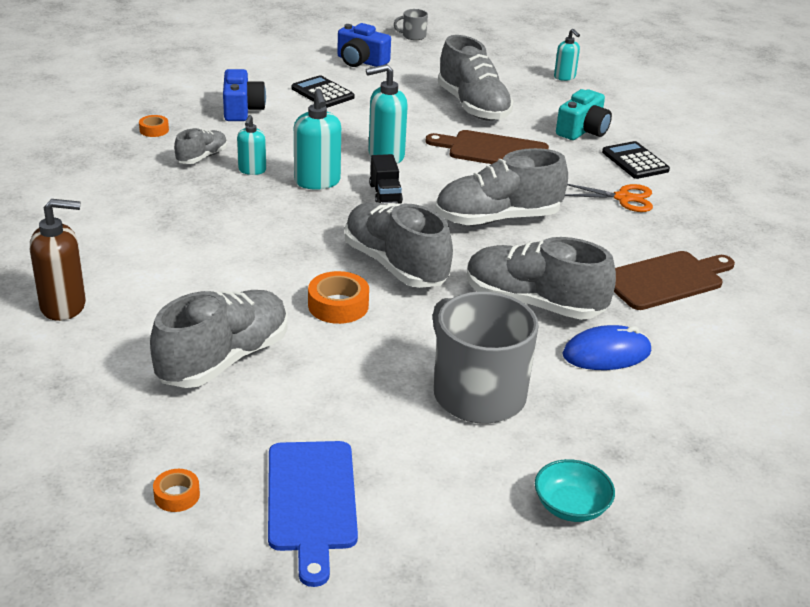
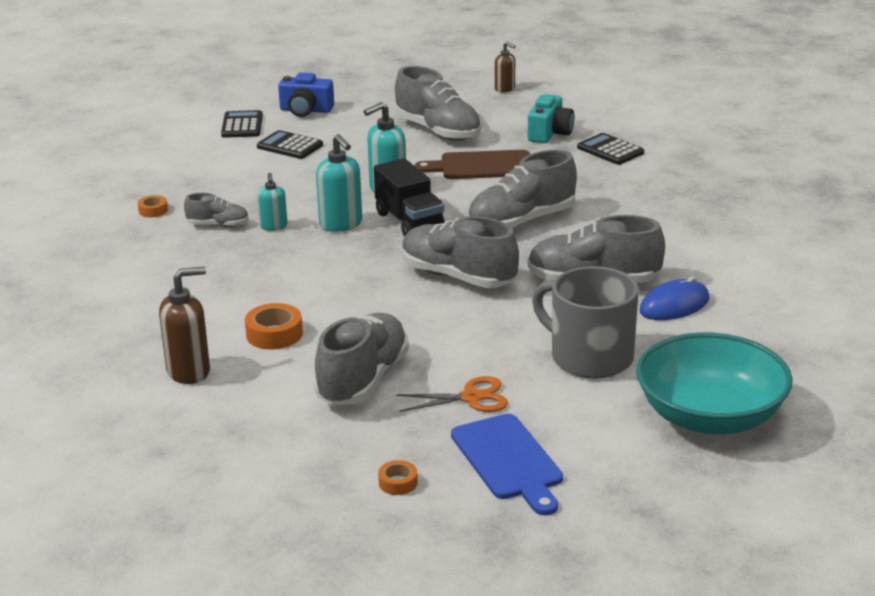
camera: 15 degrees left, 5 degrees down
grey shoe [174,128,227,164] -> grey shoe turned 75 degrees clockwise [184,193,249,227]
blue camera [223,69,266,121] -> none
orange tape [308,271,369,324] -> orange tape moved to [245,303,303,350]
black truck [369,154,403,204] -> black truck [374,158,445,237], size x1.68
grey mug [394,9,428,40] -> none
turquoise bowl [535,459,615,522] -> turquoise bowl [636,332,793,435], size x2.30
turquoise soap dispenser [554,29,580,81] -> brown soap dispenser [495,41,516,93]
orange scissors [565,184,653,212] -> orange scissors moved to [396,376,508,412]
brown cutting board [614,251,735,310] -> none
none -> black calculator [221,110,263,138]

